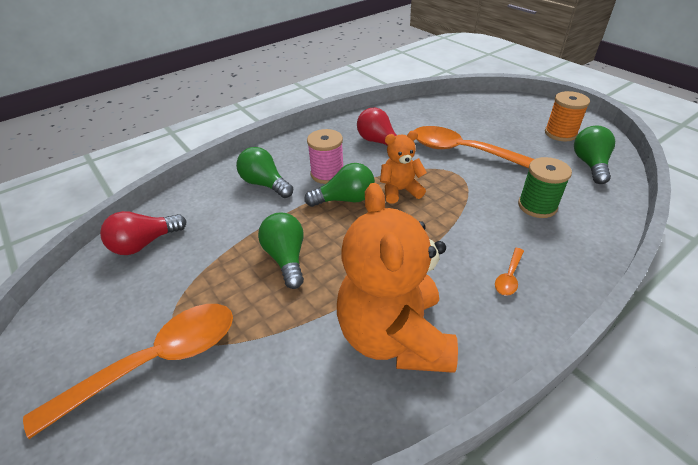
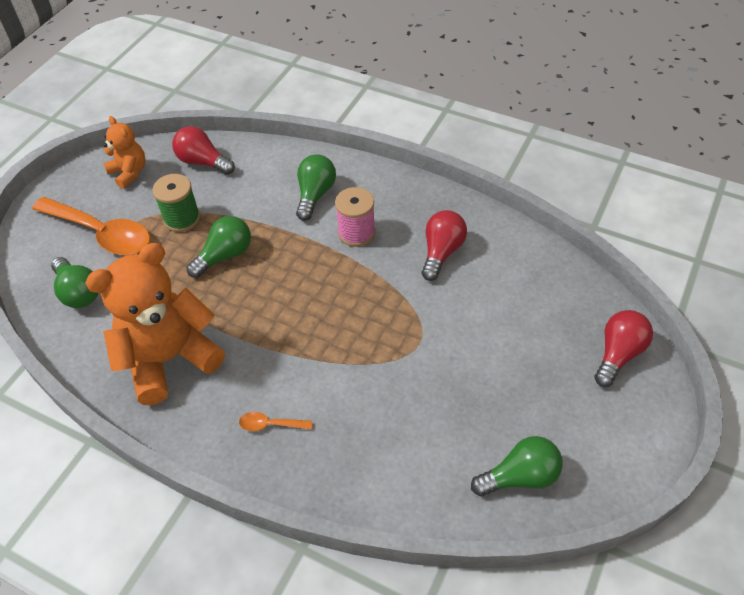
camera: 65 degrees right, 10 degrees up
green light bulb [304,163,375,207] -> green light bulb moved to [51,257,99,308]
orange teddy bear [380,131,427,204] -> orange teddy bear moved to [104,116,145,189]
orange spoon [414,126,534,168] -> none
green spool [518,157,572,218] -> green spool moved to [152,174,200,232]
orange spool [545,91,590,141] -> none
none -> red light bulb [594,310,653,387]

